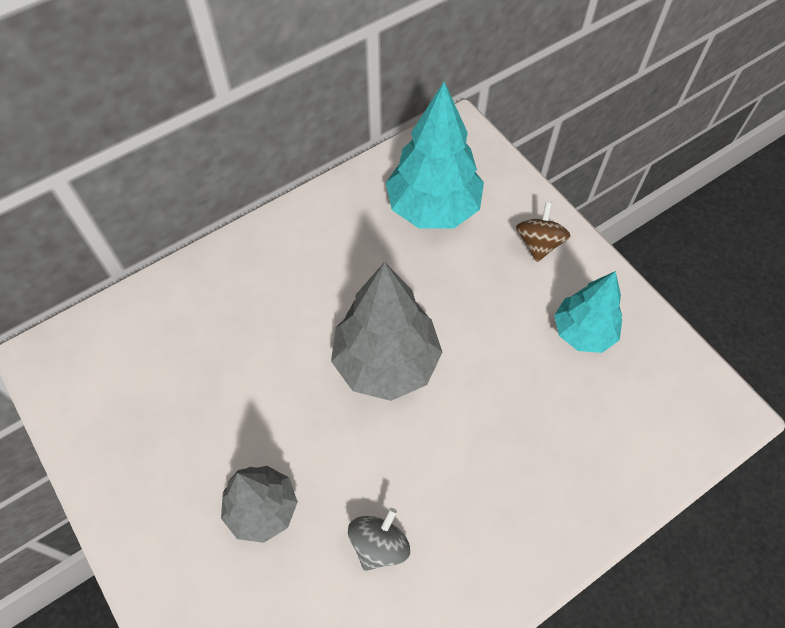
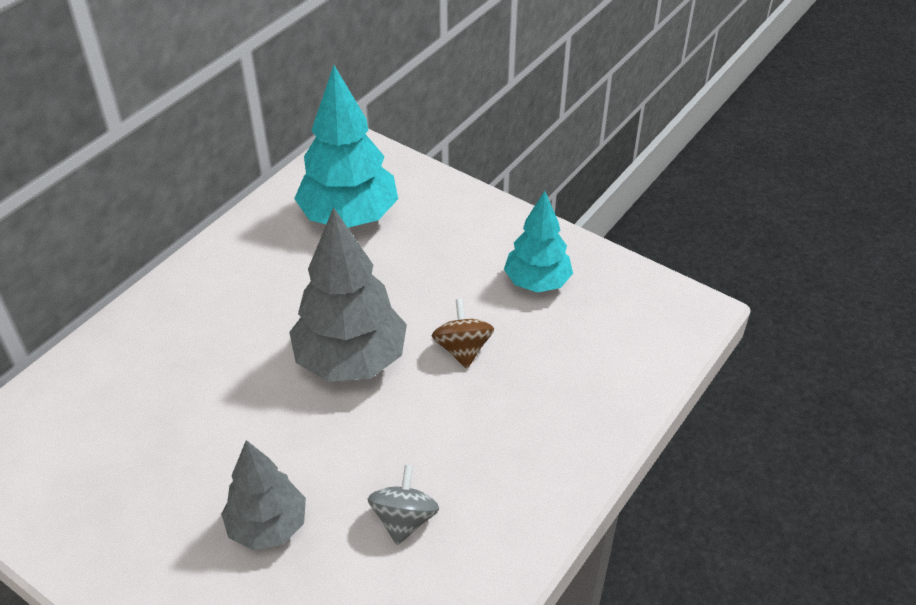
camera: 20 degrees left, 15 degrees down
brown spinning top [516,202,570,262] -> brown spinning top moved to [432,299,494,369]

